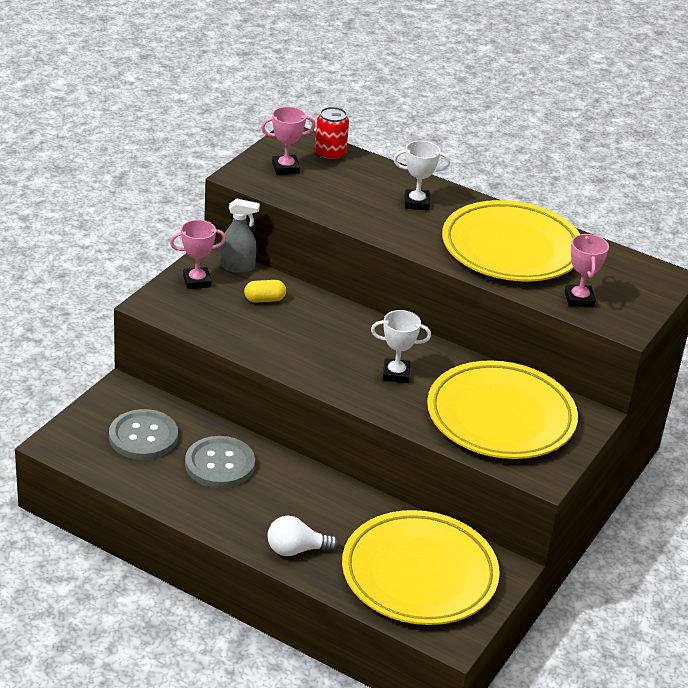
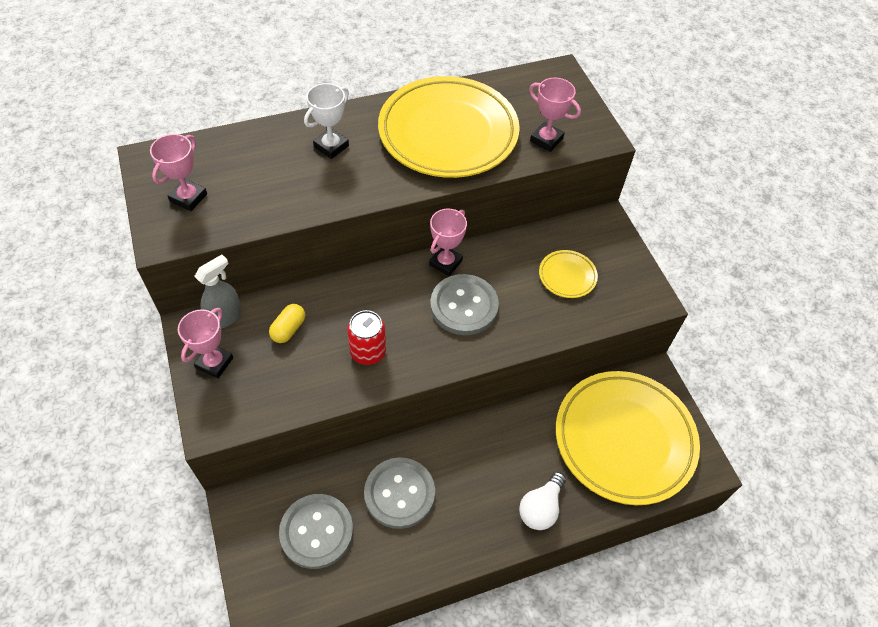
camera: 50 degrees left, 20 degrees up
red can [315,107,349,161] -> red can moved to [347,310,386,365]
white trophy [371,310,431,383] -> grey button [430,274,499,335]
yellow plate [427,360,578,459] -> yellow plate [539,250,598,298], size x0.42
none -> pink trophy [429,209,467,276]

